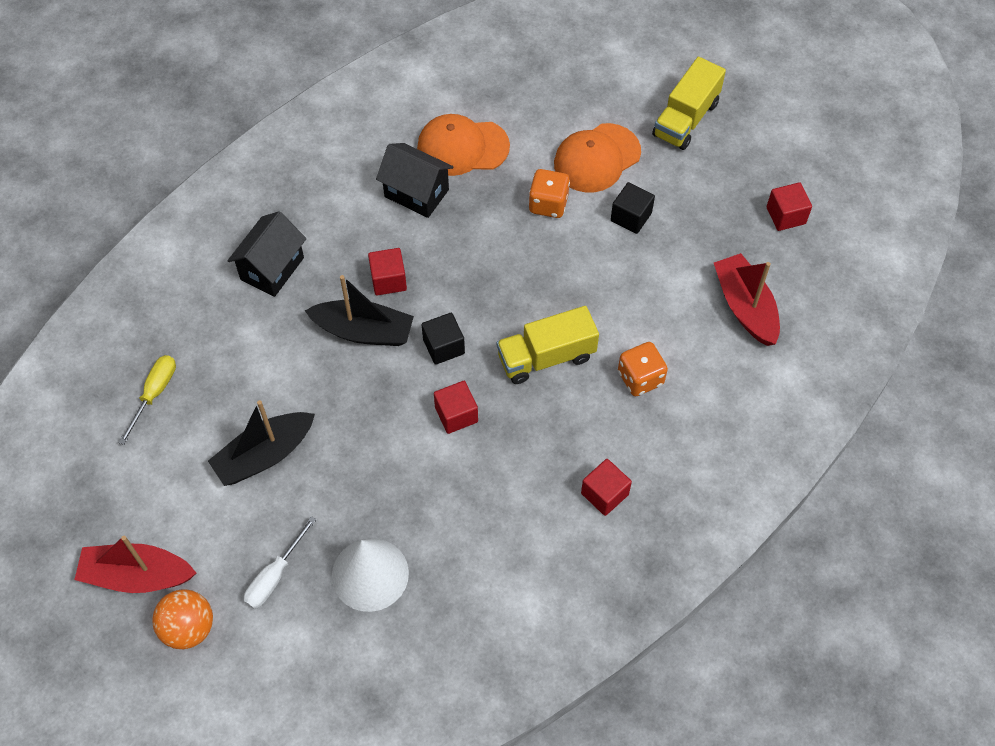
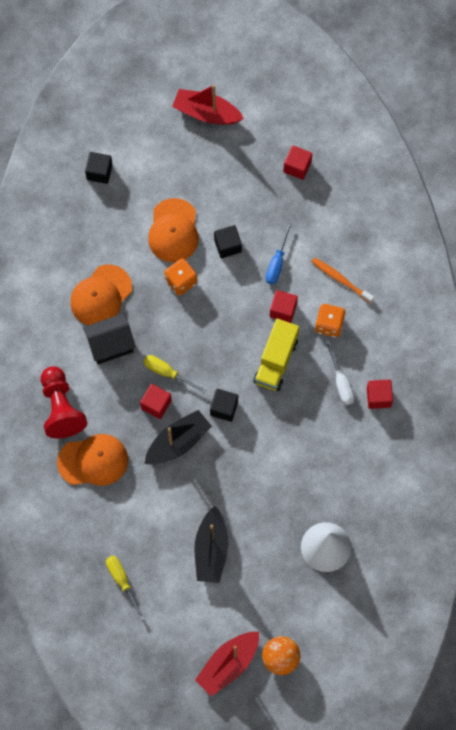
camera: 50 degrees left, 10 degrees up
black house [228,211,306,297] -> orange cap [57,434,128,486]
white screwdriver [244,516,317,609] -> white screwdriver moved to [325,340,354,405]
red cube [434,381,478,434] -> red cube moved to [270,290,298,323]
yellow truck [652,57,726,150] -> none
red boat [714,253,780,346] -> red boat moved to [172,85,244,125]
none -> red pawn [41,366,87,439]
none -> black cube [85,152,112,184]
none -> yellow screwdriver [144,355,206,393]
none -> blue screwdriver [266,222,292,285]
none -> orange toothbrush [312,258,374,303]

